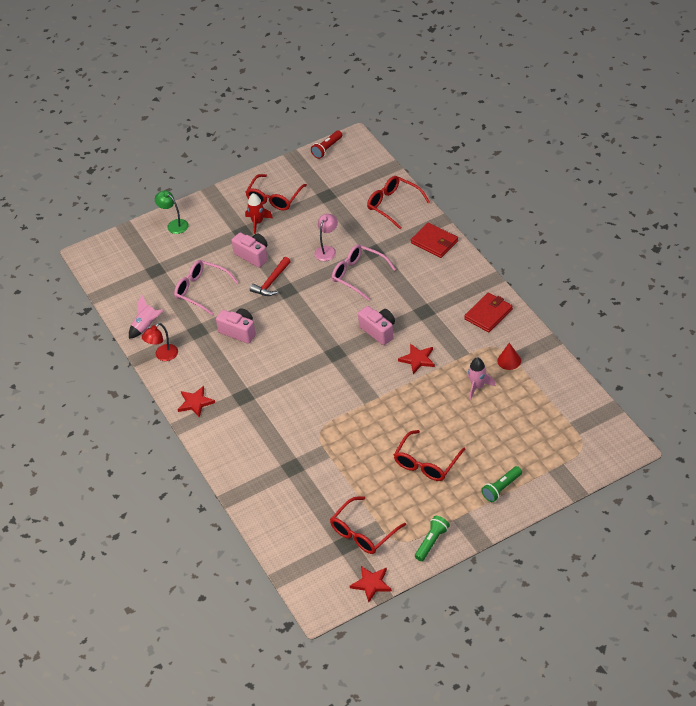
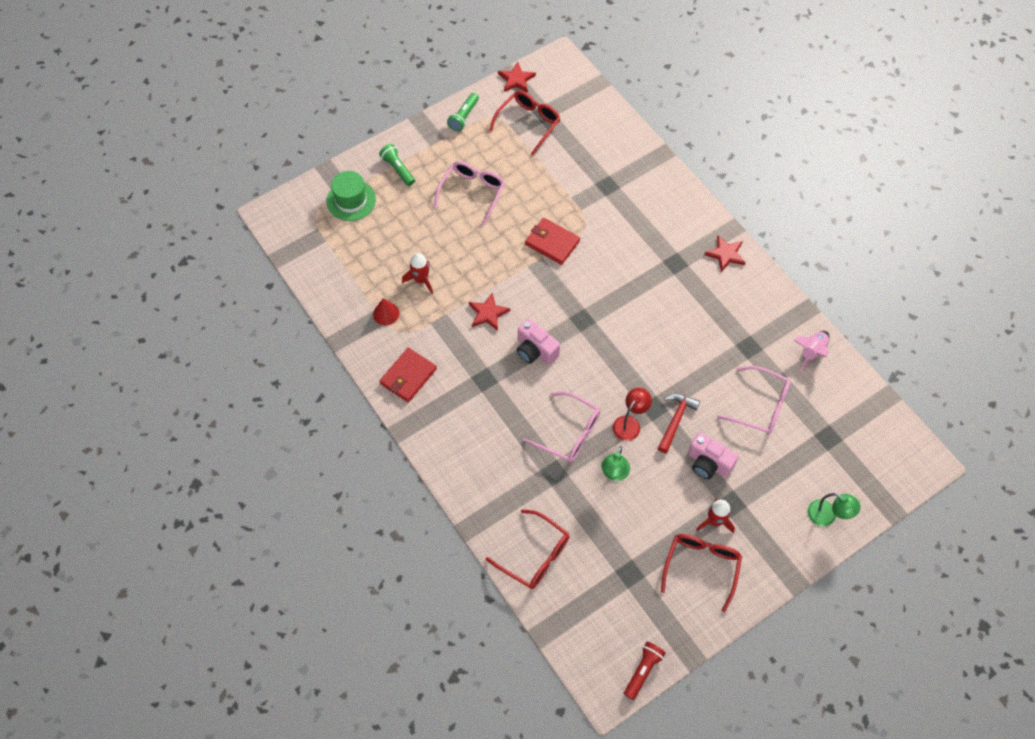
camera: 170 degrees right, 15 degrees up
red lamp [142,323,178,361] -> red lamp moved to [613,388,652,441]
pink camera [216,308,256,344] -> none
pink lamp [314,214,338,261] -> green lamp [601,446,630,481]
red glasses [394,430,466,481] -> pink glasses [434,161,505,226]
red wallet [411,223,458,258] -> red wallet moved to [525,218,580,265]
pink rocket [467,358,496,400] -> red rocket [402,253,433,294]
green flashlight [481,466,522,502] -> green flashlight turned 75 degrees counterclockwise [379,144,415,186]
none -> green hat [327,171,376,221]

